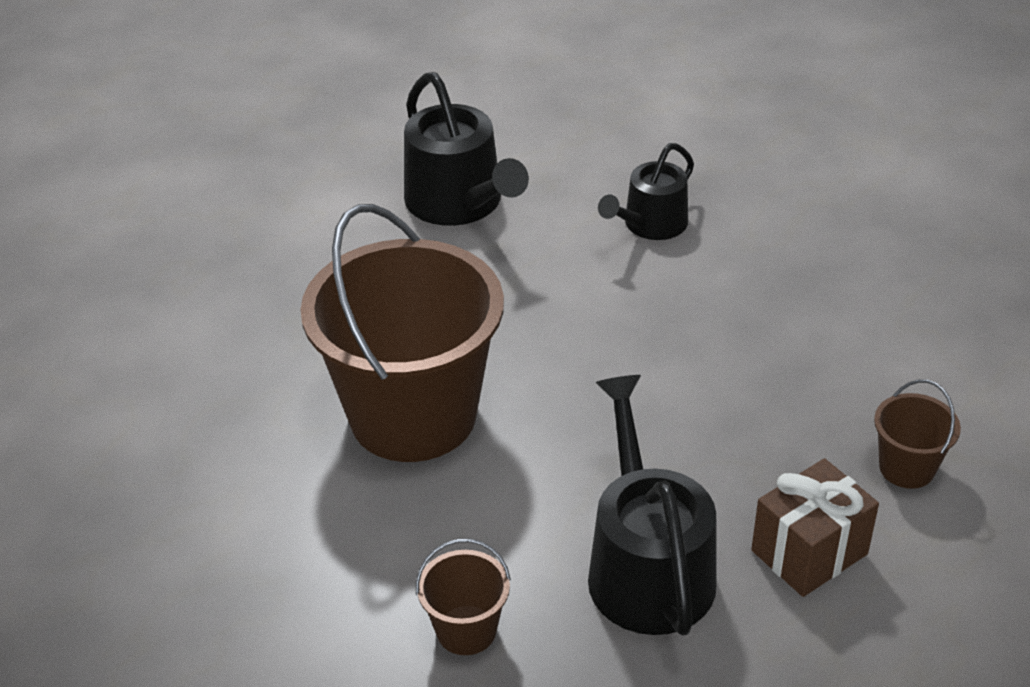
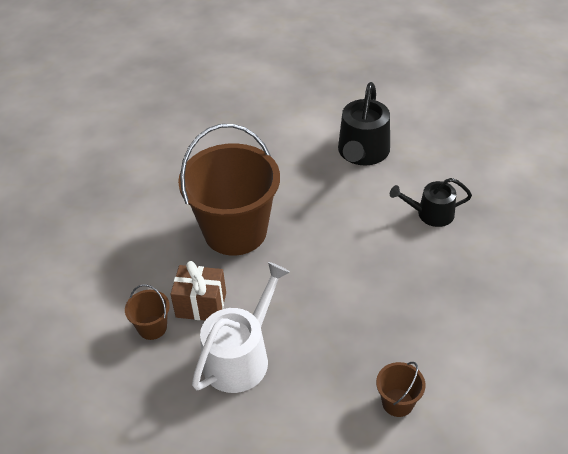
camera: 45 degrees right, 5 degrees up
black watering can [588,375,717,635] -> white watering can [192,262,290,393]
brown gift [751,458,879,597] -> brown gift moved to [170,261,226,320]

